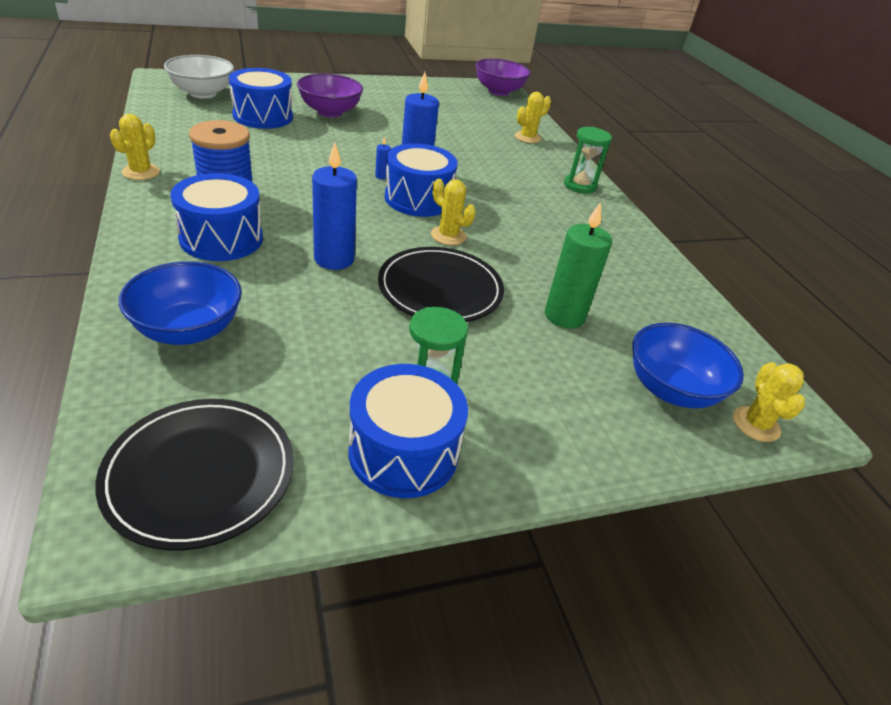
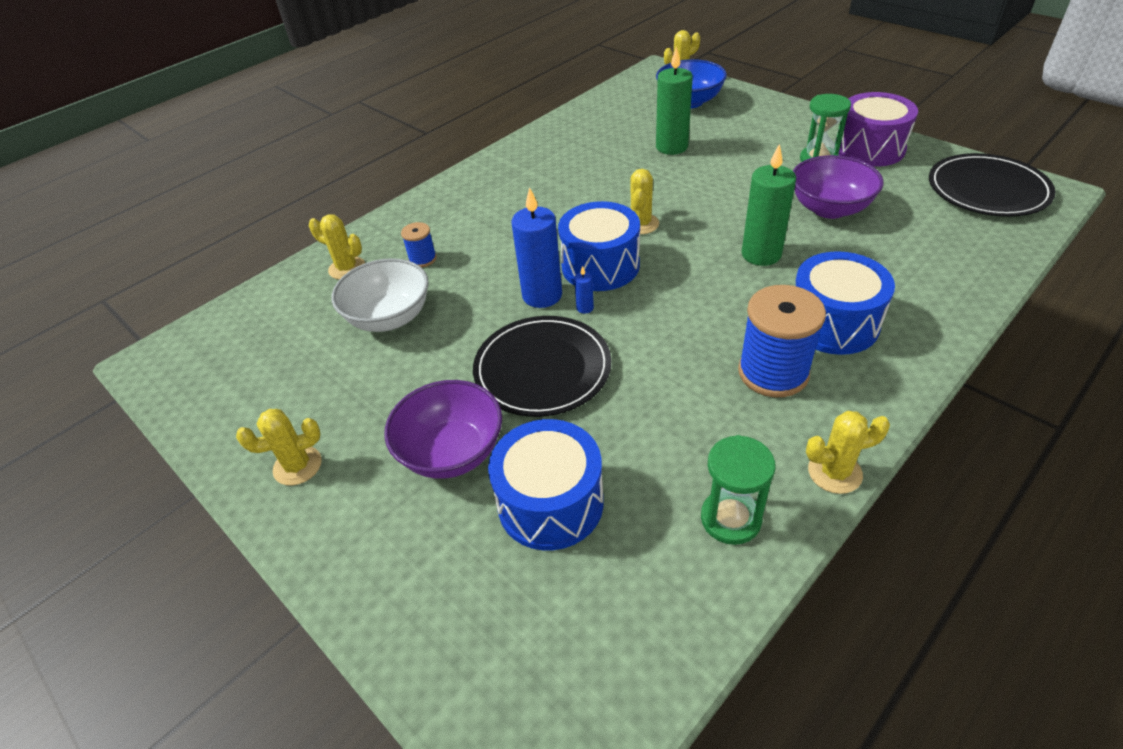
camera: 110 degrees left, 5 degrees up
blue bowl [119,261,242,345] -> none
white bowl [164,55,234,98] -> white bowl moved to [331,258,429,332]
blue candle [312,142,357,270] -> green candle [742,144,796,266]
blue drum [348,364,468,498] -> purple drum [835,92,918,167]
black plate [378,247,504,322] -> black plate moved to [473,316,611,417]
purple bowl [475,58,531,96] -> purple bowl moved to [793,155,884,219]
green hourglass [564,127,612,194] -> green hourglass moved to [701,435,775,545]
none -> yellow cactus [236,409,322,486]
none -> blue spool [401,222,437,267]

